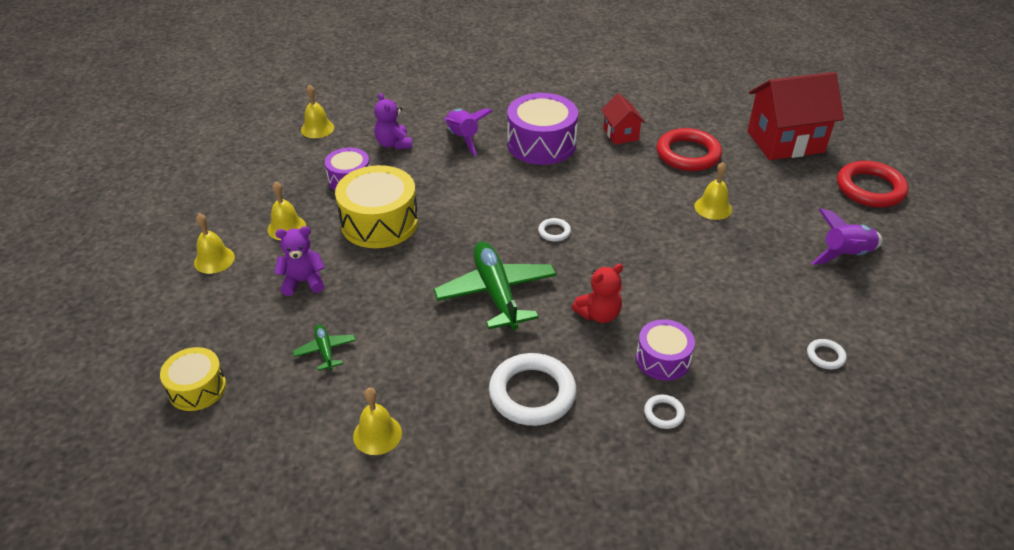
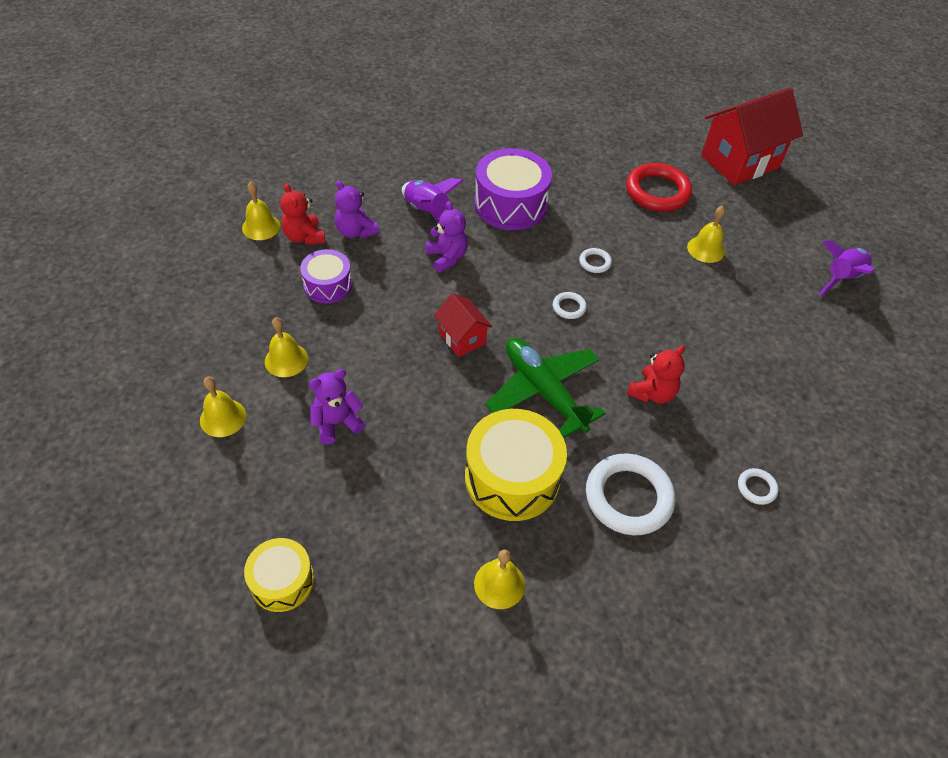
camera: 20 degrees left, 10 degrees up
green plane [293,324,356,371] -> none
yellow drum [335,165,418,248] -> yellow drum moved to [465,409,567,521]
red house [601,93,645,145] -> red house moved to [434,293,492,357]
purple drum [636,319,695,381] -> none
white ring [807,339,846,369] -> white ring moved to [579,248,612,273]
red ring [837,161,908,207] -> none
none -> red teddy bear [280,183,325,245]
none -> purple teddy bear [425,201,468,273]

